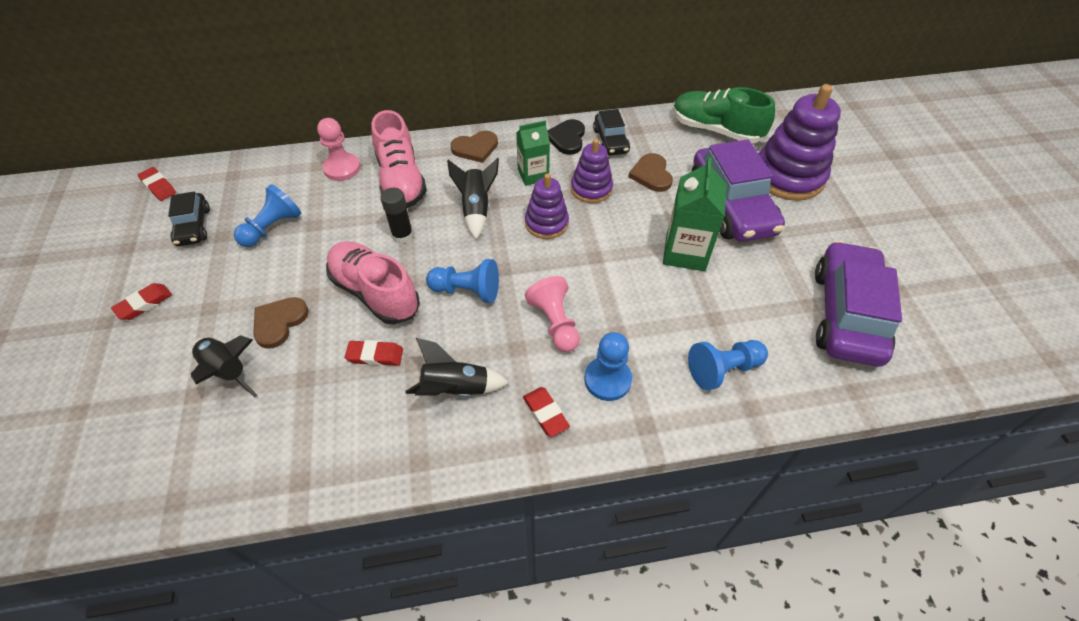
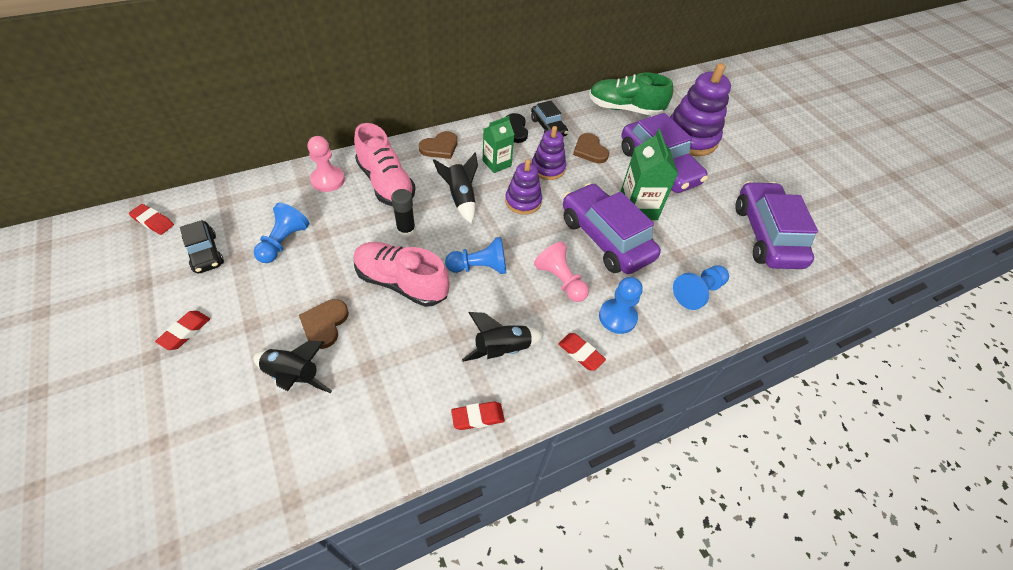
camera: 20 degrees left, 0 degrees up
red eraser [345,340,403,366] -> red eraser moved to [451,401,505,430]
none -> purple car [563,183,661,274]

